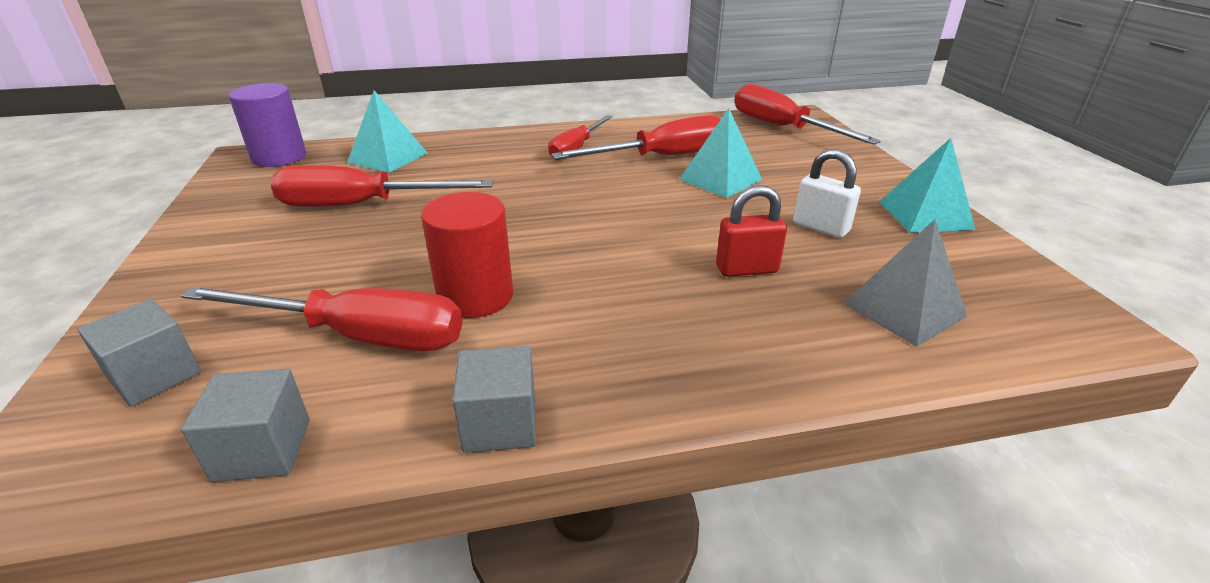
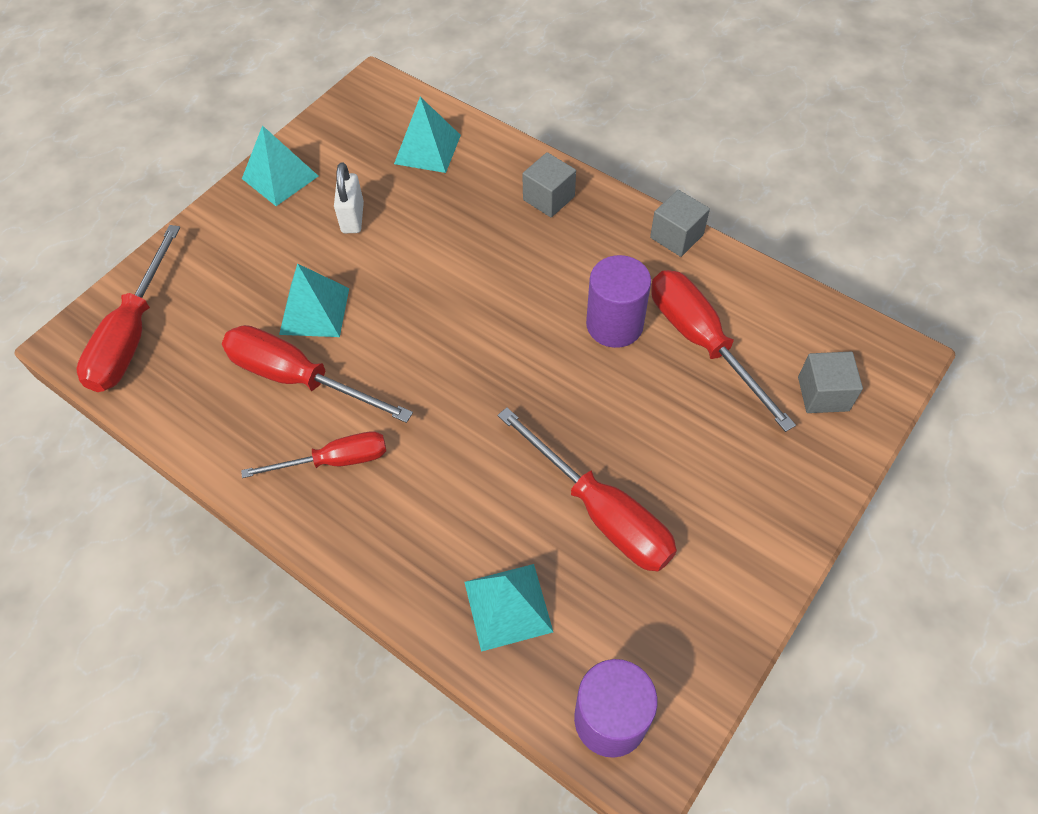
camera: 130 degrees left, 25 degrees up
grey cube [181,369,310,482] -> grey cube moved to [522,152,576,217]
red cylinder [421,192,513,318] -> purple cylinder [586,255,651,348]
red padlock [716,185,787,277] -> none
grey pyramid [843,219,967,347] -> turquoise pyramid [394,97,461,173]

